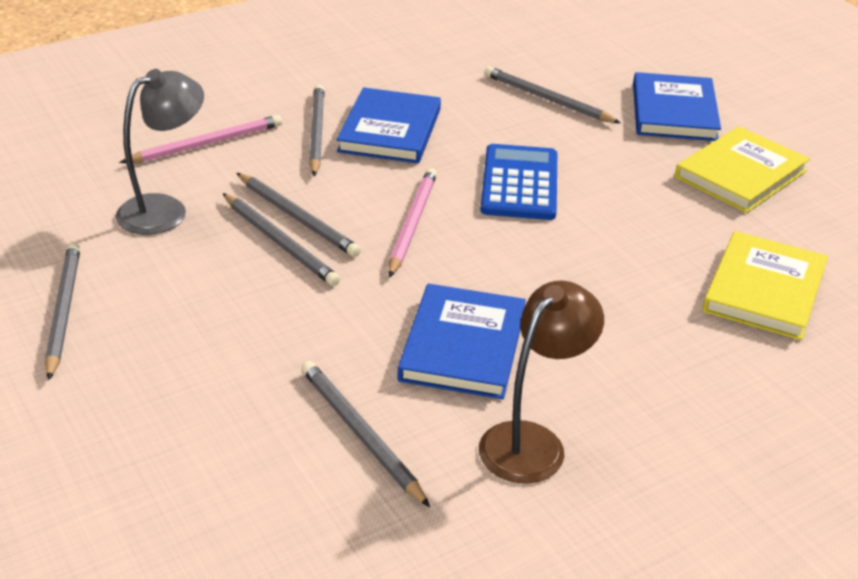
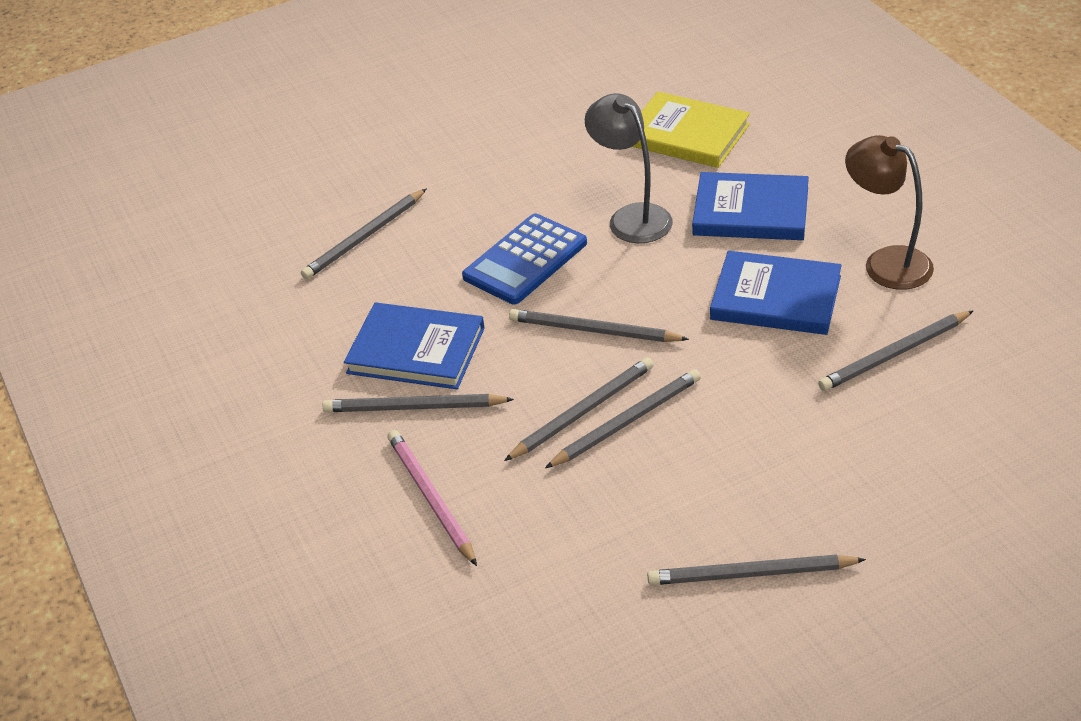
camera: 80 degrees left, 5 degrees up
grey lamp [116,69,204,235] -> grey lamp moved to [585,93,673,243]
pink pencil [389,168,437,278] -> grey pencil [509,309,689,342]
blue calculator [480,144,557,220] -> blue calculator turned 60 degrees counterclockwise [462,213,587,304]
blue book [633,72,721,141] -> blue book moved to [692,172,809,240]
yellow book [675,126,810,213] -> none

